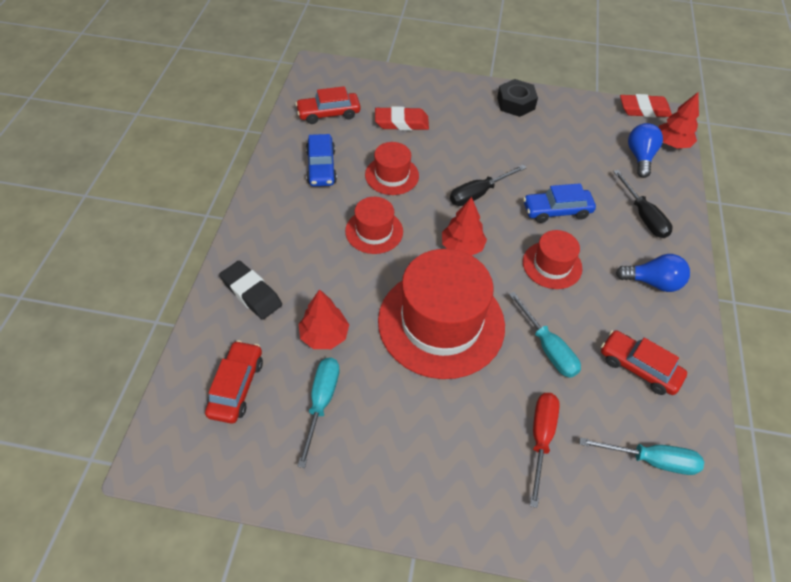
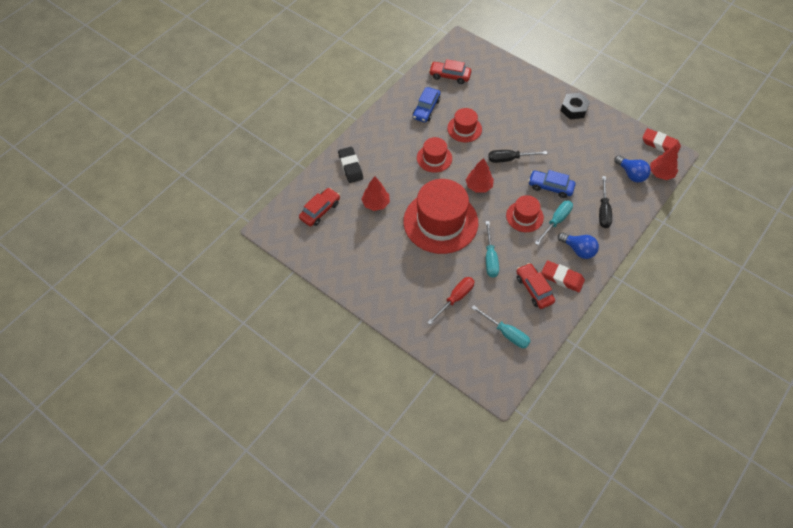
camera: 30 degrees right, 5 degrees up
turquoise screwdriver [297,358,340,468] -> turquoise screwdriver moved to [535,200,573,245]
red eraser [375,106,429,131] -> red eraser moved to [542,260,585,292]
blue light bulb [628,123,663,178] -> blue light bulb turned 105 degrees clockwise [614,155,651,183]

